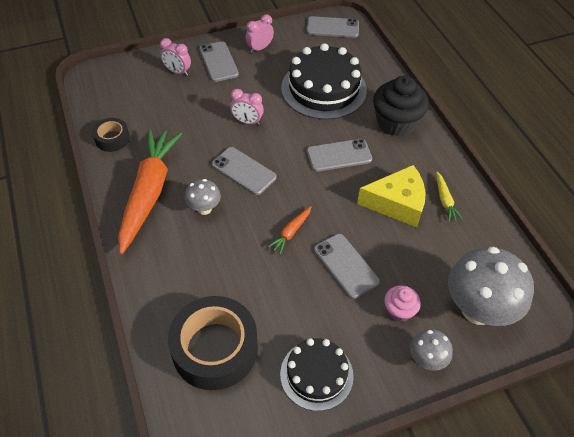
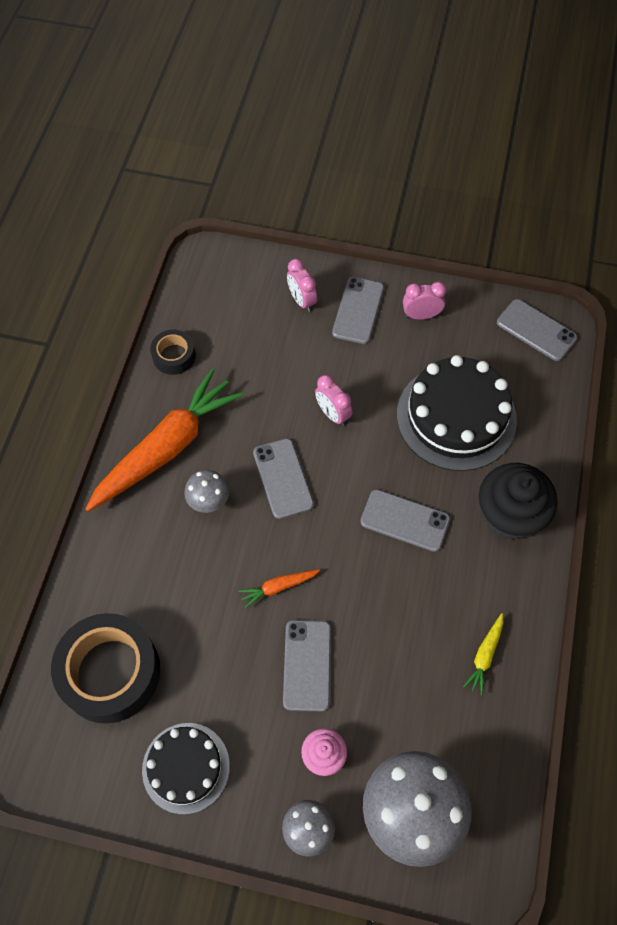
camera: 35 degrees right, 10 degrees up
yellow cheese [357,165,426,228] -> none

